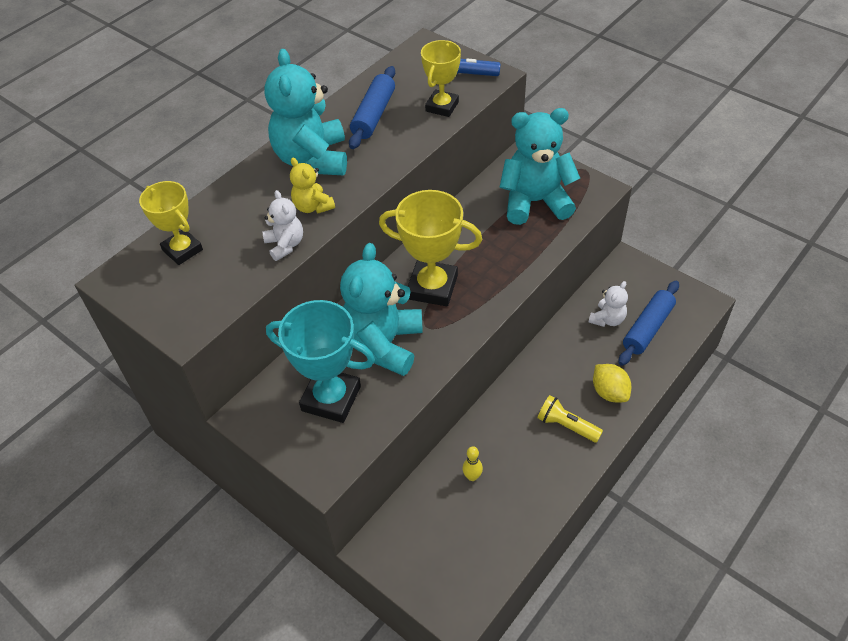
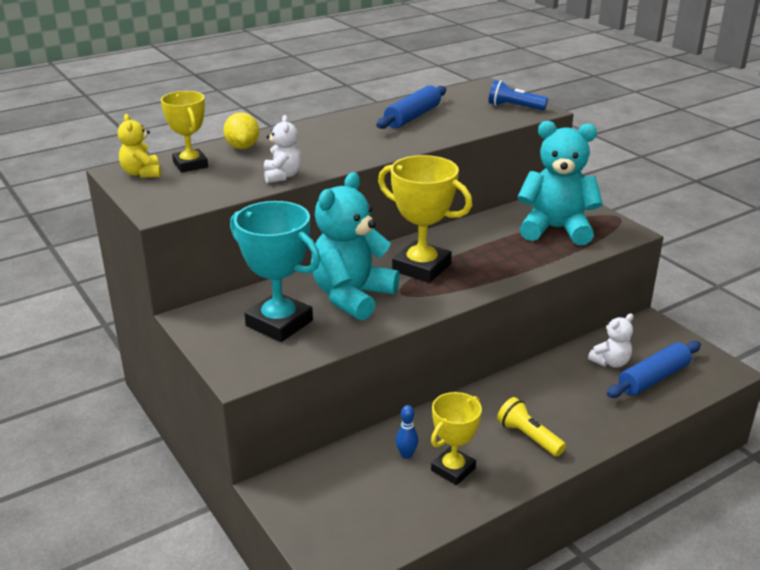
camera: 15 degrees right, 20 degrees down
turquoise teddy bear [264,49,347,175] -> none
yellow teddy bear [290,158,335,214] -> yellow teddy bear moved to [118,114,161,178]
yellow trophy [421,40,461,117] -> yellow trophy moved to [431,392,482,485]
yellow bowling pin [462,446,483,481] -> blue bowling pin [396,405,418,459]
yellow lemon [593,364,632,403] -> yellow lemon moved to [223,112,259,149]

